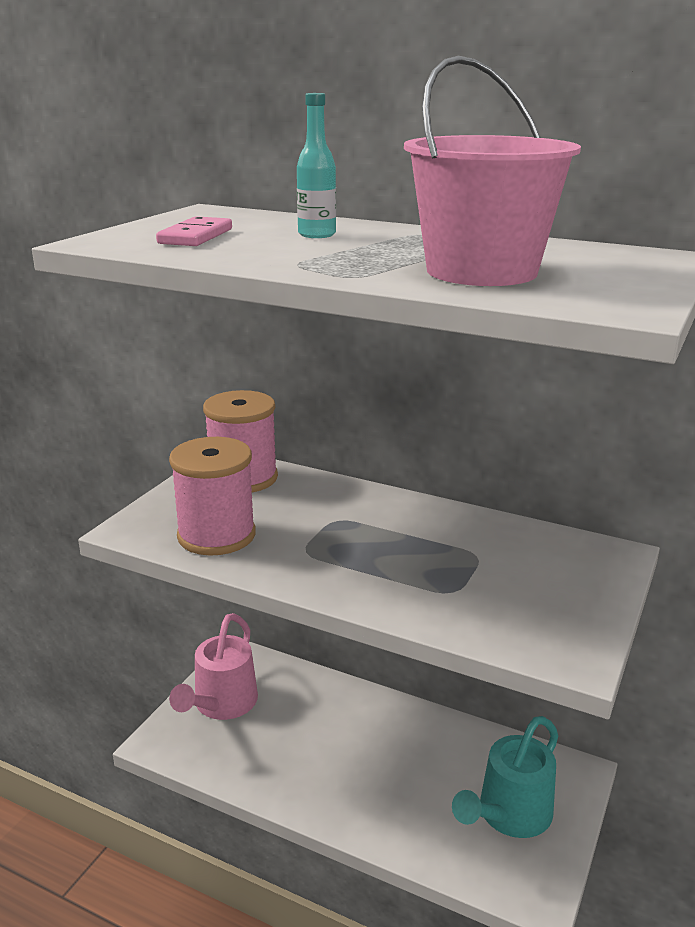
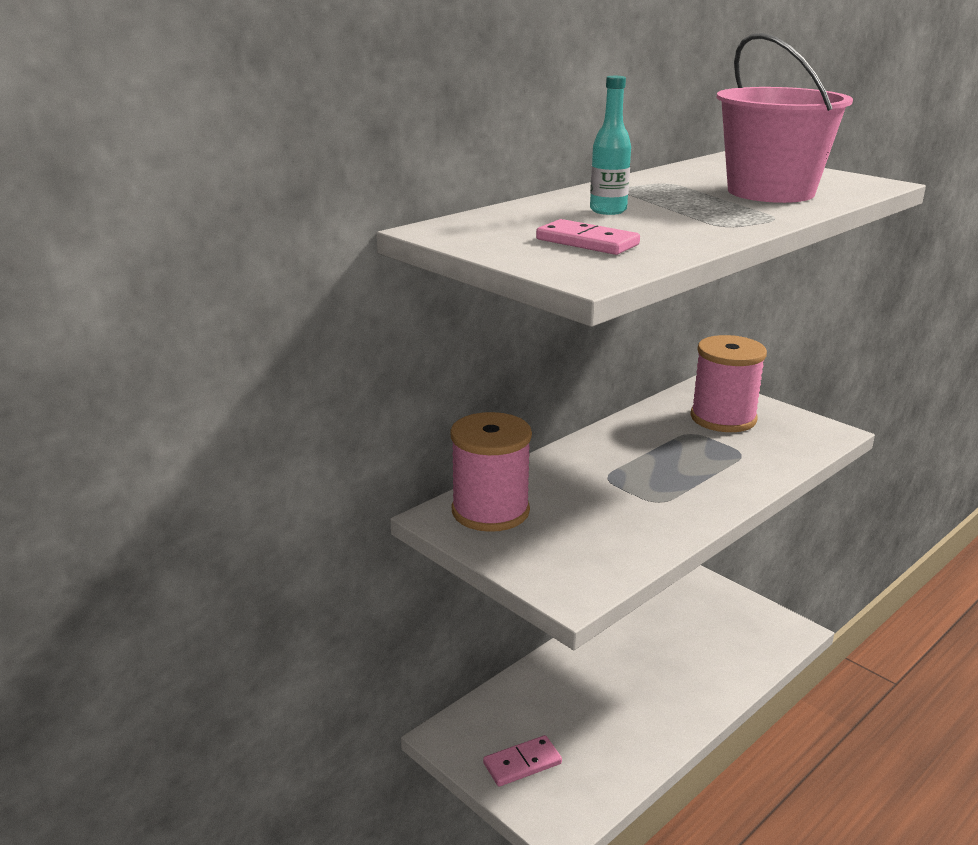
camera: 70 degrees left, 0 degrees up
pink spool [169,437,256,555] -> pink spool moved to [690,335,767,432]
pink watering can [169,613,258,720] -> pink domino [483,735,562,787]
turquoise watering can [452,716,558,838] -> none

